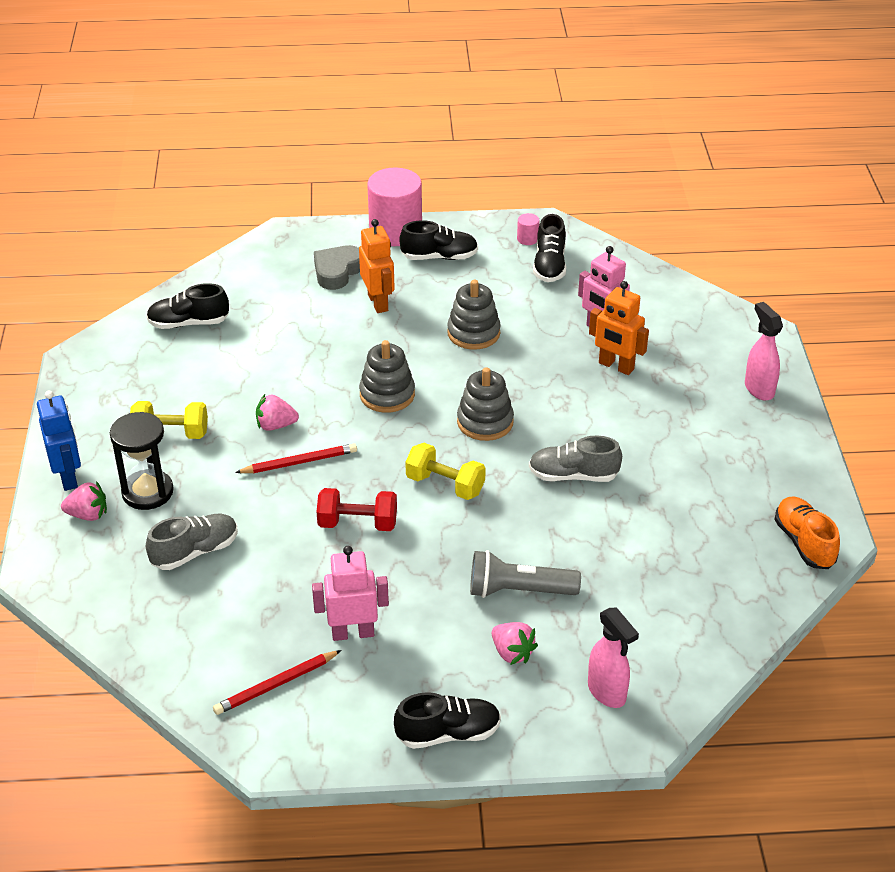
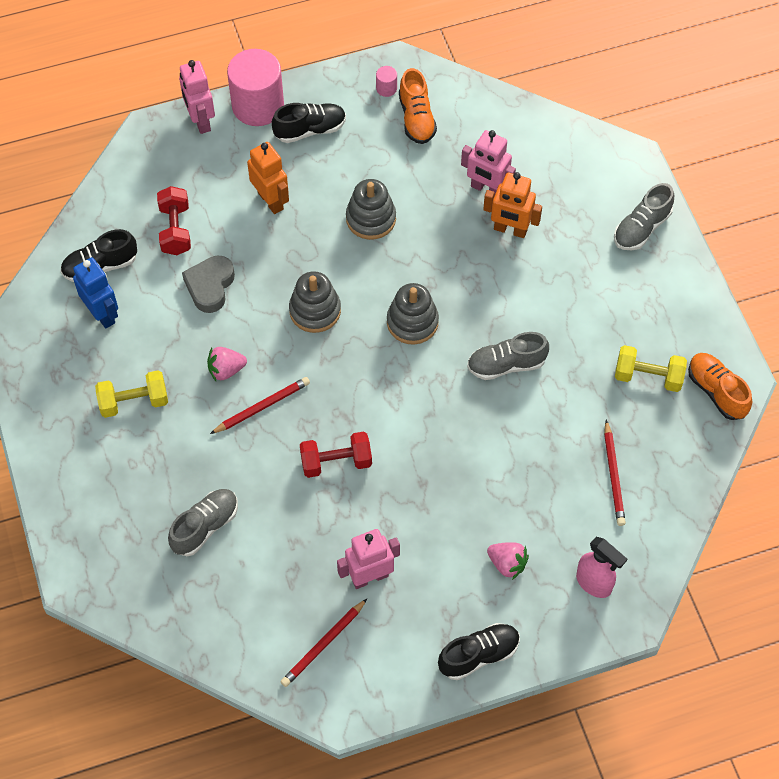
camera: 15 degrees left, 20 degrees up
blue robot [37,391,81,491] -> blue robot moved to [73,257,118,329]
pink strawberry [61,481,107,521] -> none
black hourglass [110,412,174,510] -> none
grey heart [314,245,360,290] -> grey heart moved to [182,256,235,313]
yellow dumbbell [405,443,486,500] -> yellow dumbbell moved to [615,345,687,392]
grey flashlight [470,550,581,598] -> none
black shoe [533,214,566,282] -> orange shoe [399,68,437,144]
pink spray bottle [745,302,783,400] -> grey shoe [614,183,674,250]
none -> red dumbbell [157,186,191,255]
none -> pink robot [179,60,215,134]
none -> red pencil [604,420,626,526]

